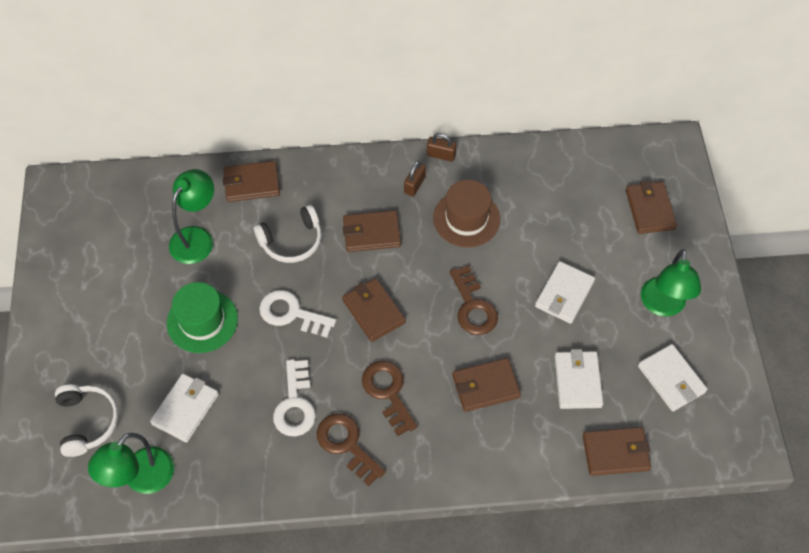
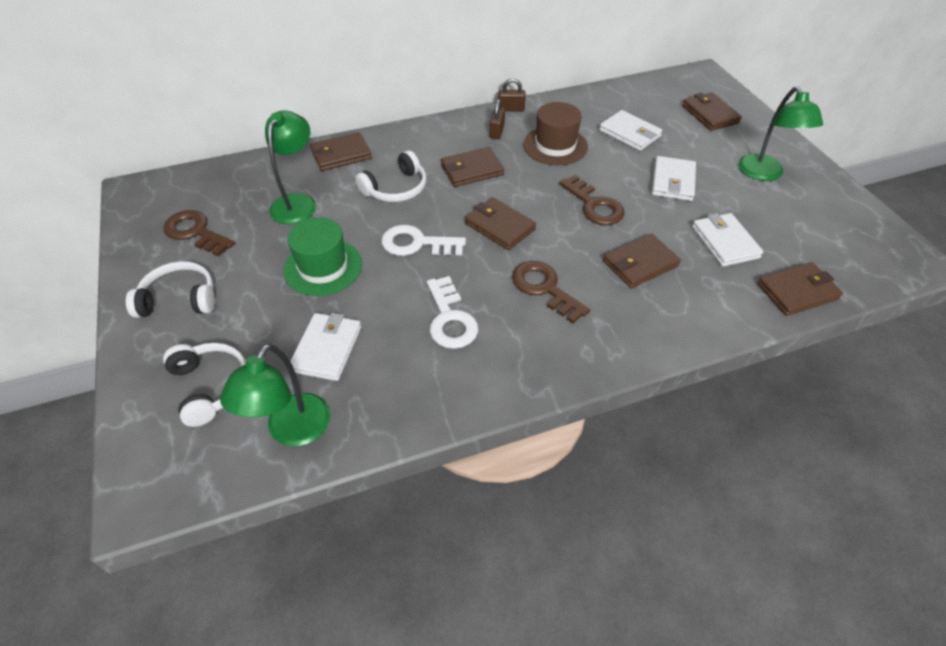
camera: 15 degrees left, 10 degrees down
brown key [316,413,386,486] -> brown key moved to [163,210,235,256]
white wallet [638,344,707,412] -> white wallet moved to [599,110,662,151]
none -> white headphones [126,261,215,318]

